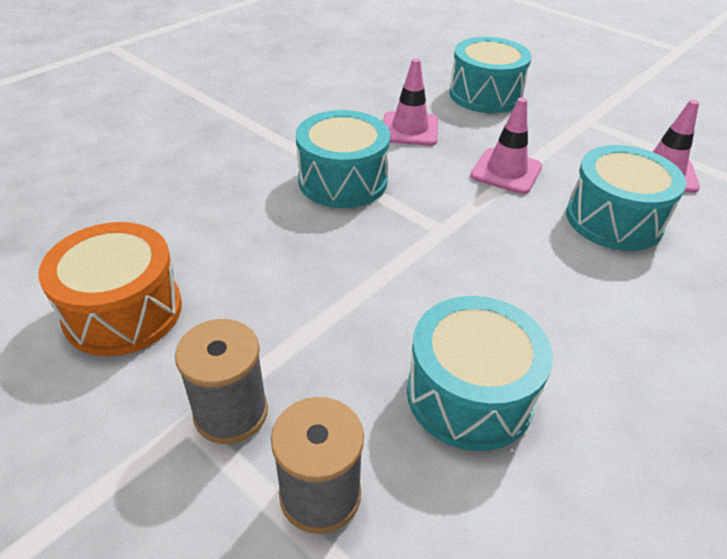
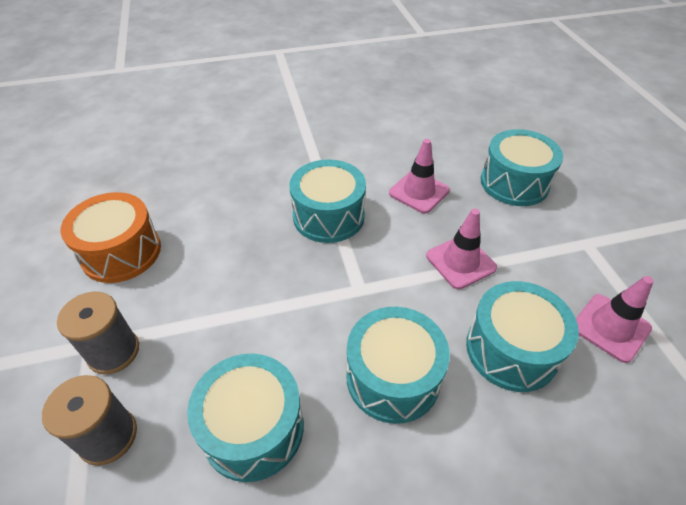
camera: 35 degrees right, 5 degrees up
none -> turquoise drum [346,307,450,424]

